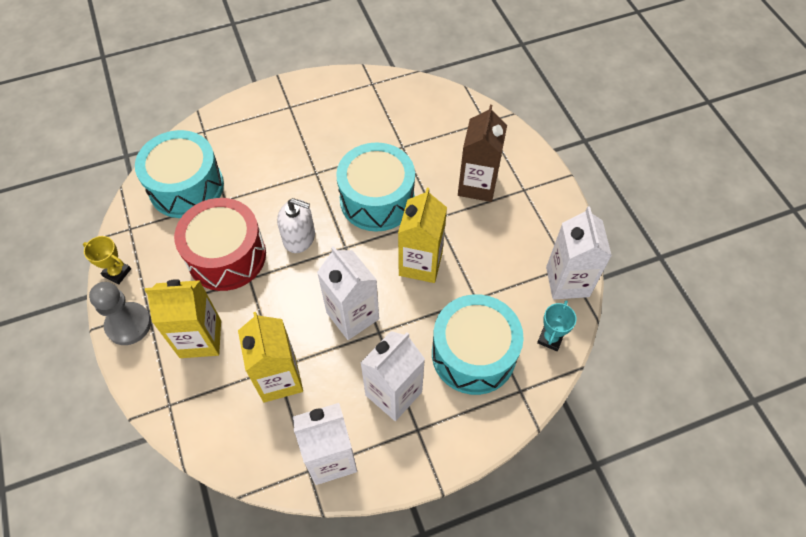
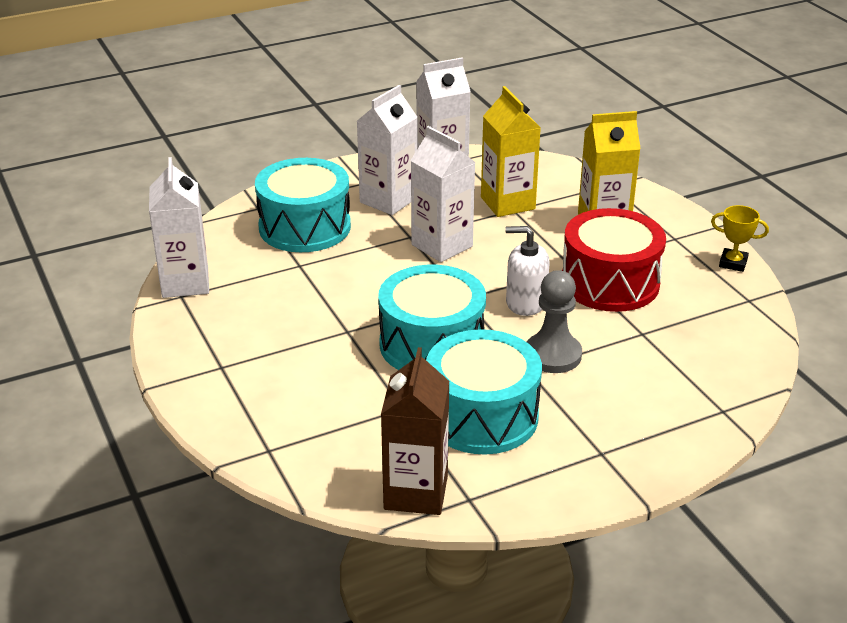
camera: 175 degrees right, 25 degrees down
grey pawn [89,282,151,345] -> grey pawn moved to [527,270,582,373]
turquoise drum [135,130,224,218] -> turquoise drum moved to [426,329,542,455]
yellow carton [398,188,447,283] -> none
brown carton [458,105,507,202] -> brown carton moved to [381,347,449,515]
turquoise trophy [537,300,576,351] -> none

